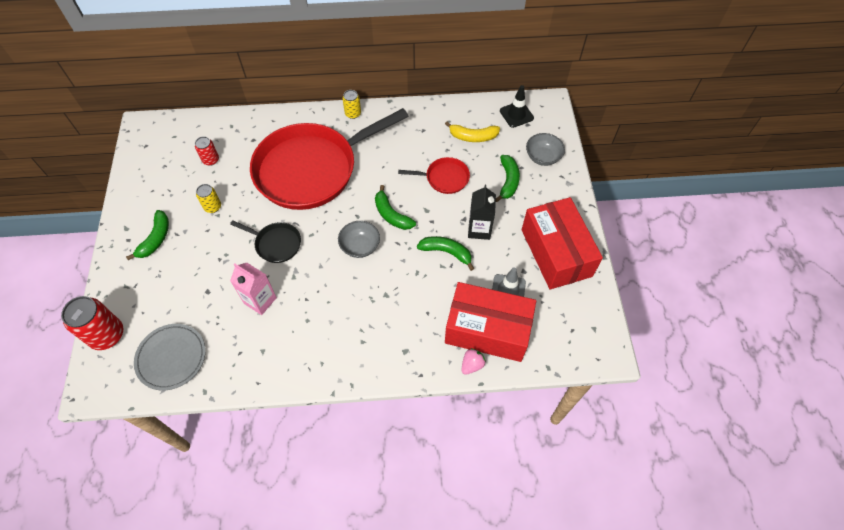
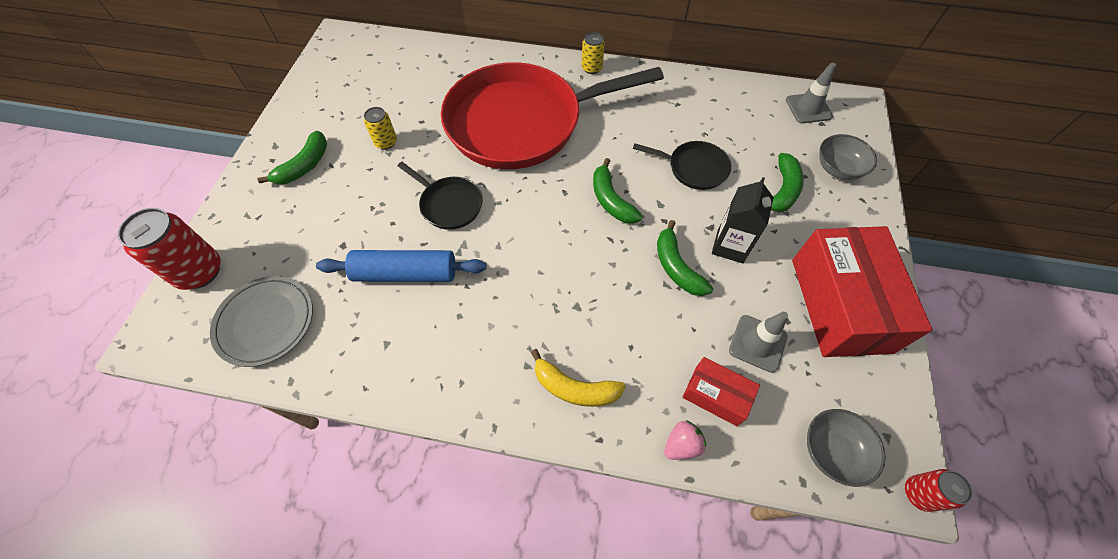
camera: 15 degrees right, 0 degrees up
red can [195,137,219,166] -> red can moved to [905,469,973,512]
pink carton [230,263,277,315] -> blue rolling pin [316,250,487,282]
grey bowl [338,221,380,258] -> grey bowl moved to [807,409,886,487]
red pan [398,157,470,194] -> black pan [633,141,731,190]
green banana [417,236,474,271] -> green banana turned 150 degrees counterclockwise [657,220,713,296]
yellow banana [445,121,500,142] -> yellow banana moved to [531,349,626,407]
red box [445,282,536,362] -> red box [683,357,760,426], size x0.49
black traffic cone [500,85,534,128] -> grey traffic cone [786,63,836,124]

